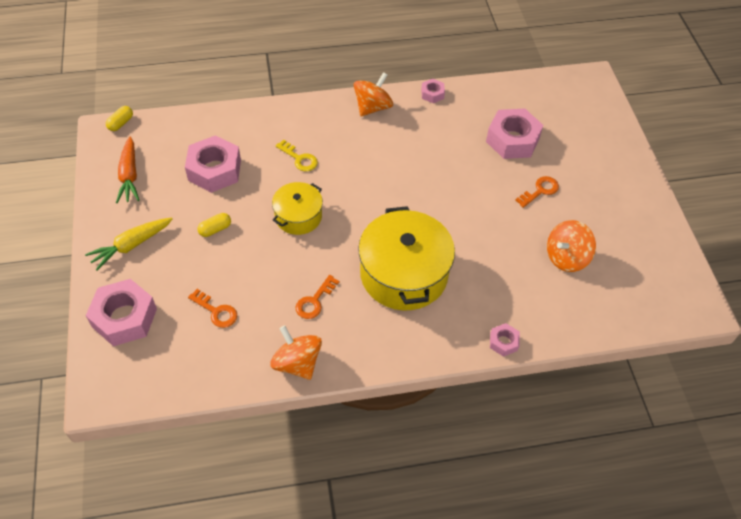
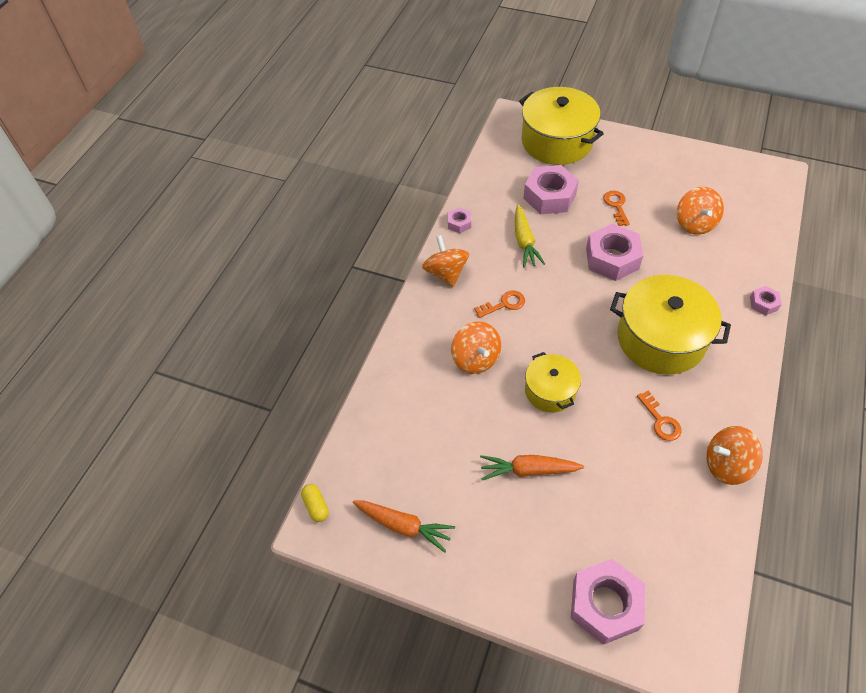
camera: 55 degrees left, 0 degrees up
yellow carrot [85,218,173,271] -> yellow carrot moved to [515,204,545,268]
pink nut [185,135,241,193] -> pink nut moved to [586,223,643,281]
orange key [188,289,237,328] -> orange key moved to [474,290,525,318]
yellow capsule [198,213,231,237] -> orange carrot [480,455,584,480]
yellow key [276,139,318,171] -> orange spinning top [451,322,501,374]
none -> yellow pot [519,87,604,165]

